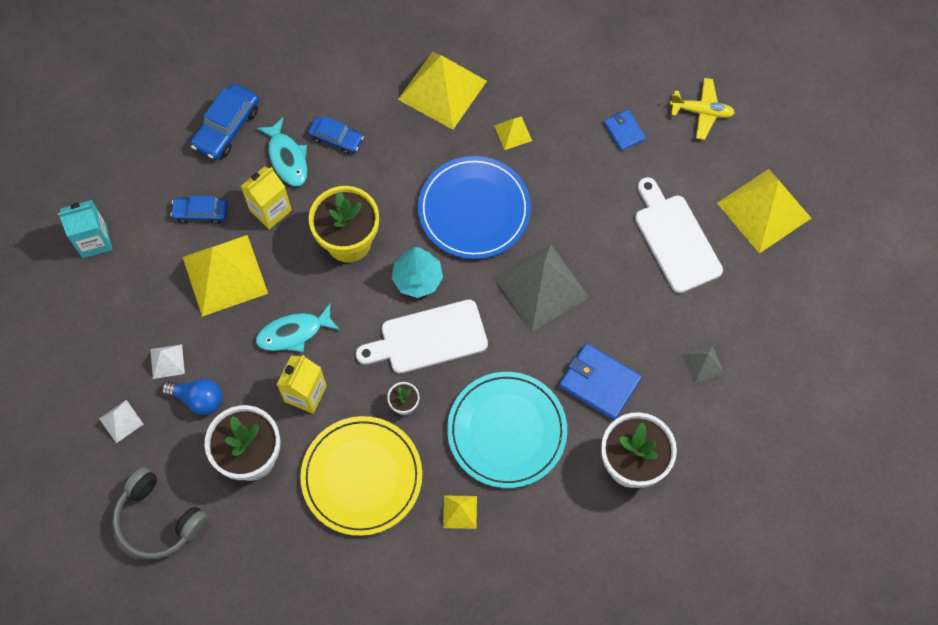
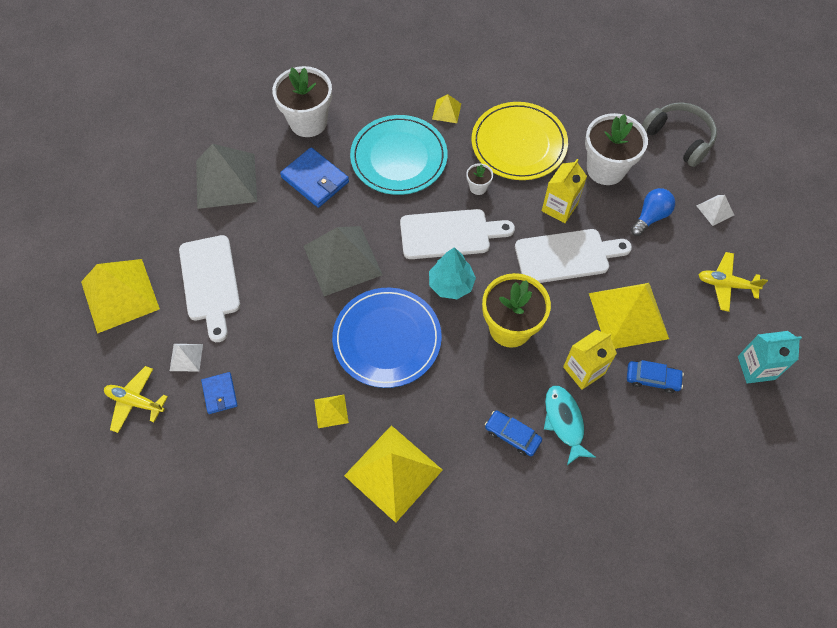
camera: 170 degrees left, 5 degrees down
white pyramid [150,344,185,379] -> white pyramid moved to [170,344,203,371]
blue light bulb [161,379,222,415] -> blue light bulb turned 105 degrees clockwise [631,188,675,236]
blue car [190,83,259,160] -> none
turquoise fish [256,303,340,352] -> white cutting board [515,229,632,283]
grey pyramid [683,345,724,383] -> grey pyramid [196,144,257,209], size x2.21
none -> yellow plane [698,252,768,312]

